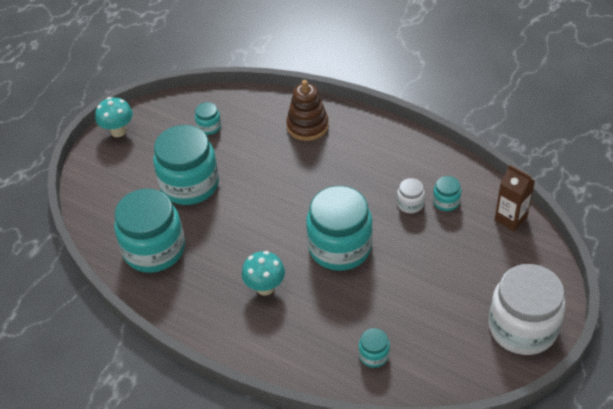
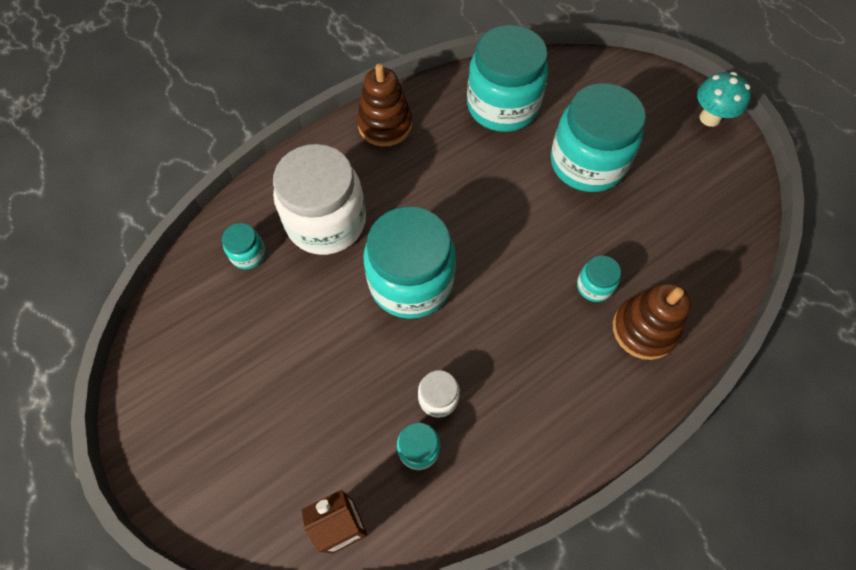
camera: 110 degrees right, 15 degrees up
turquoise jar [195,102,221,135] -> turquoise jar moved to [577,255,621,302]
turquoise mushroom [242,251,285,296] -> none
white jar [489,264,566,355] -> white jar moved to [273,144,366,255]
none -> brown stacking toy [357,63,412,147]

